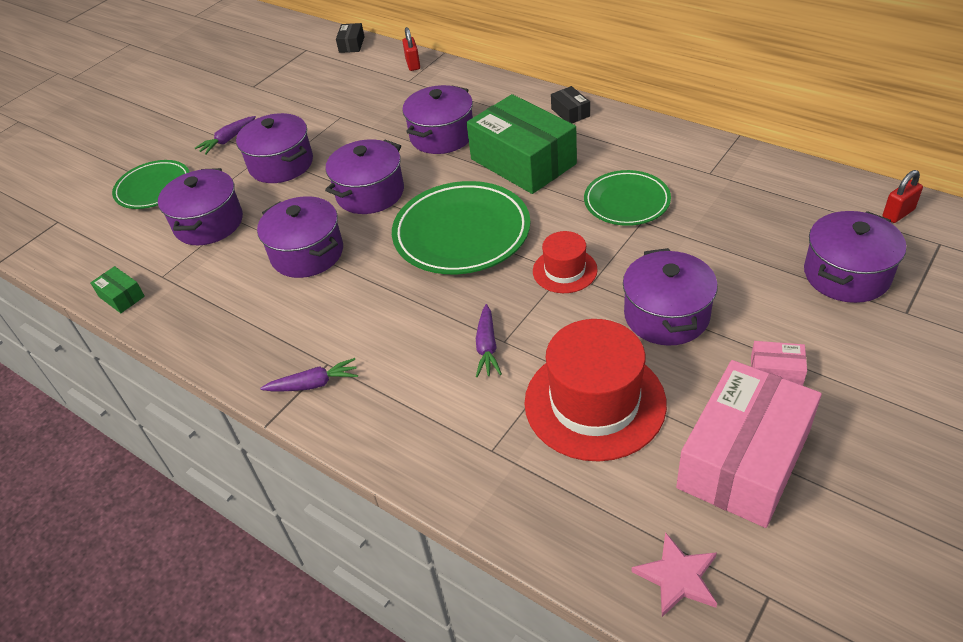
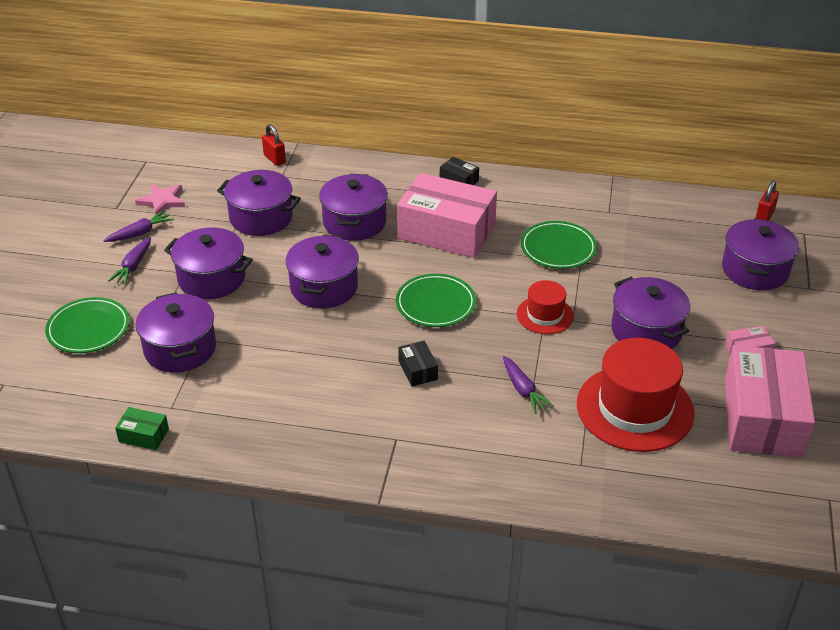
camera: 30 degrees left, 5 degrees down
purple pot [257,196,343,278] -> purple pot moved to [217,170,301,236]
purple carrot [260,358,358,391] -> purple carrot moved to [103,210,174,242]
black box [336,23,365,53] -> black box moved to [398,341,438,386]
green plate [392,181,530,274] -> green plate [396,274,476,327], size x0.62
green box [467,94,577,194] -> pink box [397,173,497,258]
pink star [631,532,717,617] -> pink star moved to [135,184,185,214]

